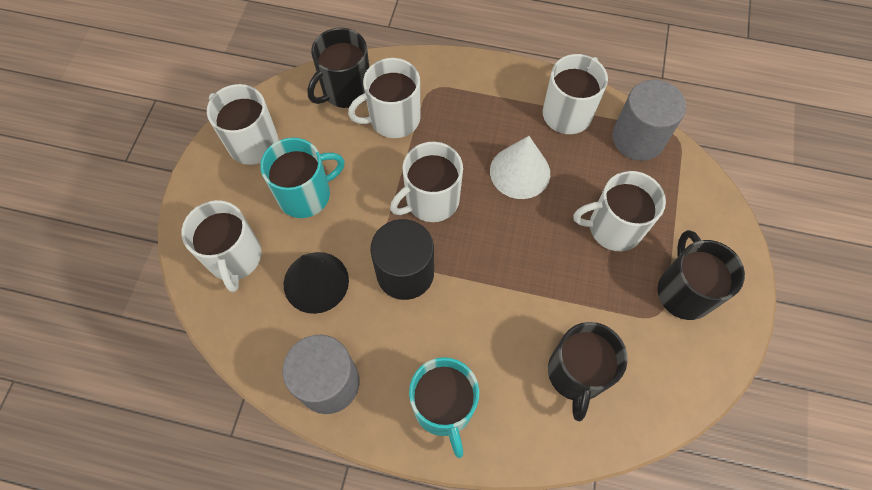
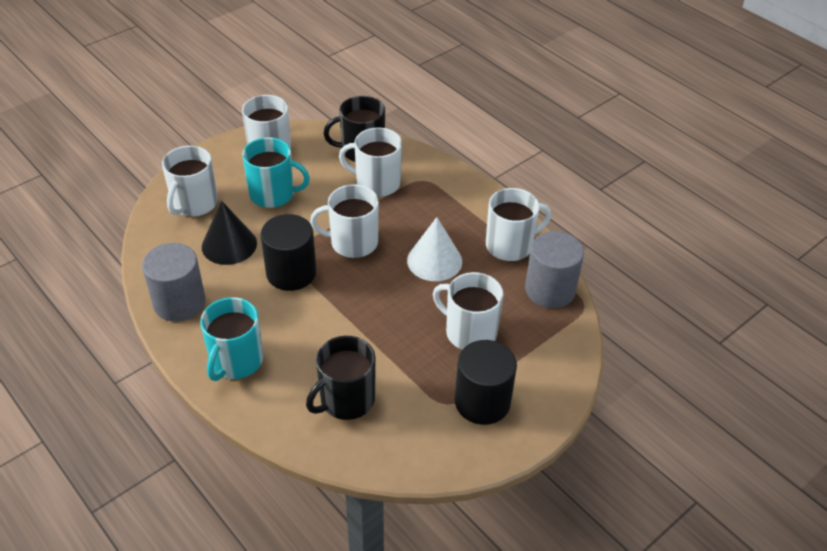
camera: 35 degrees right, 20 degrees down
black mug [657,230,745,320] -> black cylinder [455,340,517,425]

